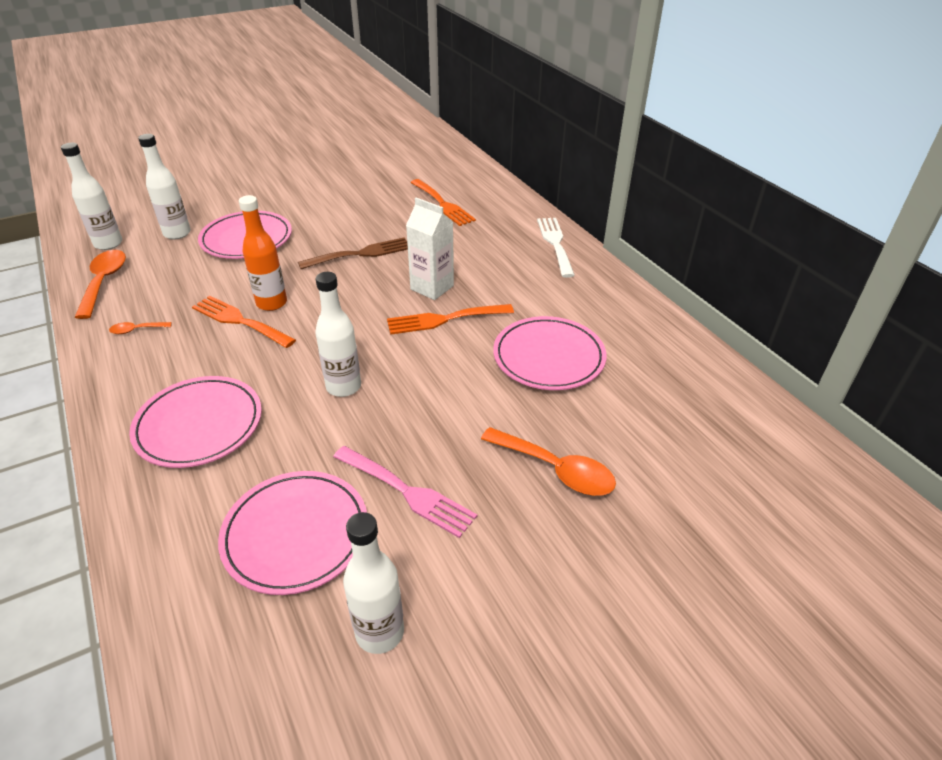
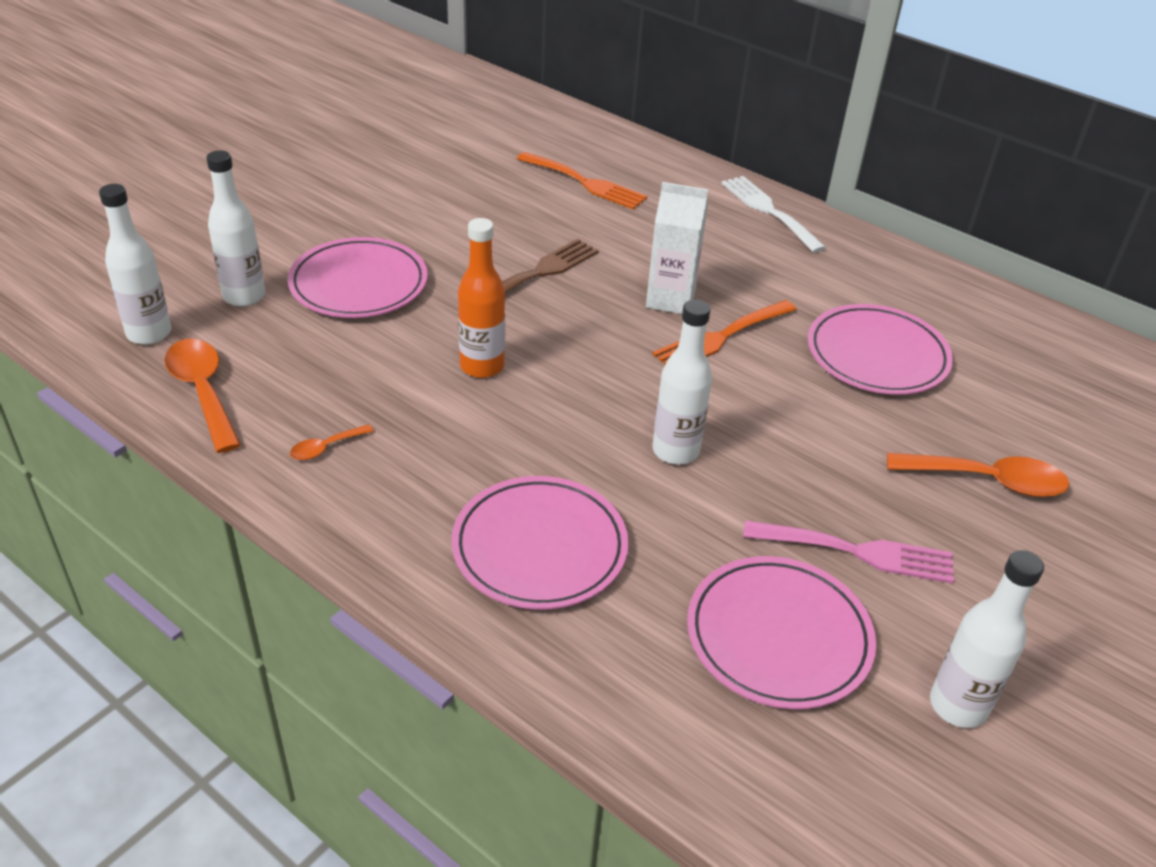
camera: 25 degrees left, 0 degrees up
orange fork [192,296,296,348] -> none

